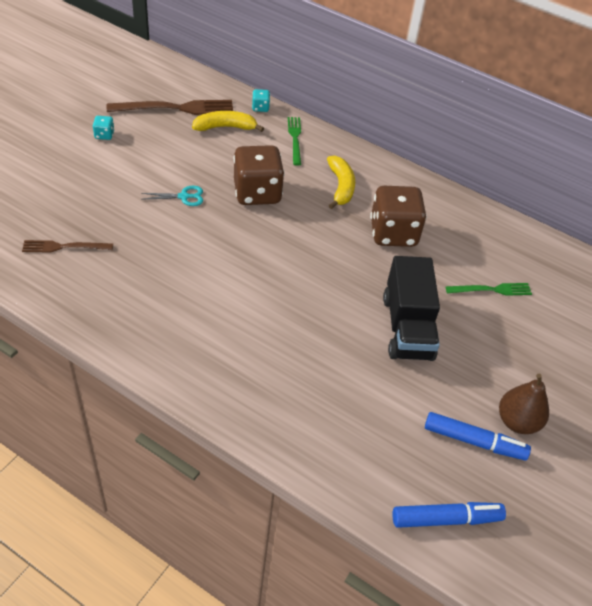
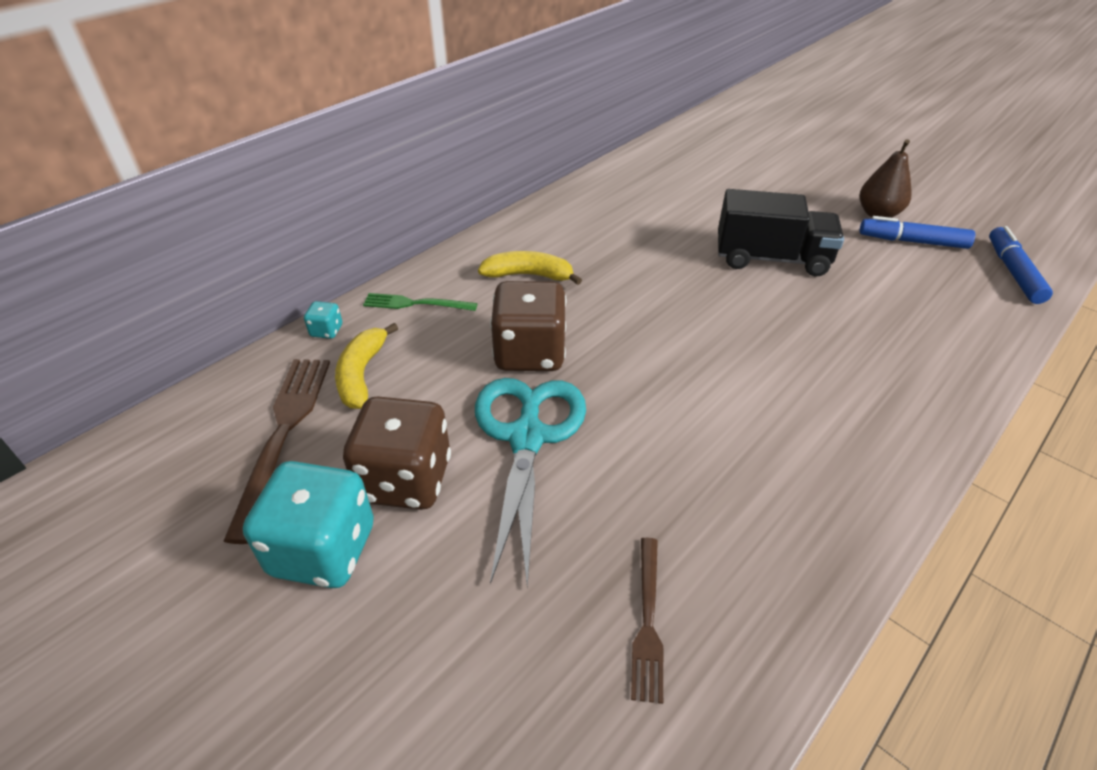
camera: 75 degrees left, 5 degrees down
turquoise dice [93,116,115,140] -> turquoise dice [243,461,374,588], size x2.37
turquoise scissors [141,186,203,206] -> turquoise scissors [475,378,586,587], size x2.34
brown dice [370,186,427,247] -> brown dice moved to [343,396,451,510]
blue marker [425,412,531,461] -> blue marker turned 105 degrees counterclockwise [860,216,975,249]
green fork [446,283,532,296] -> none

